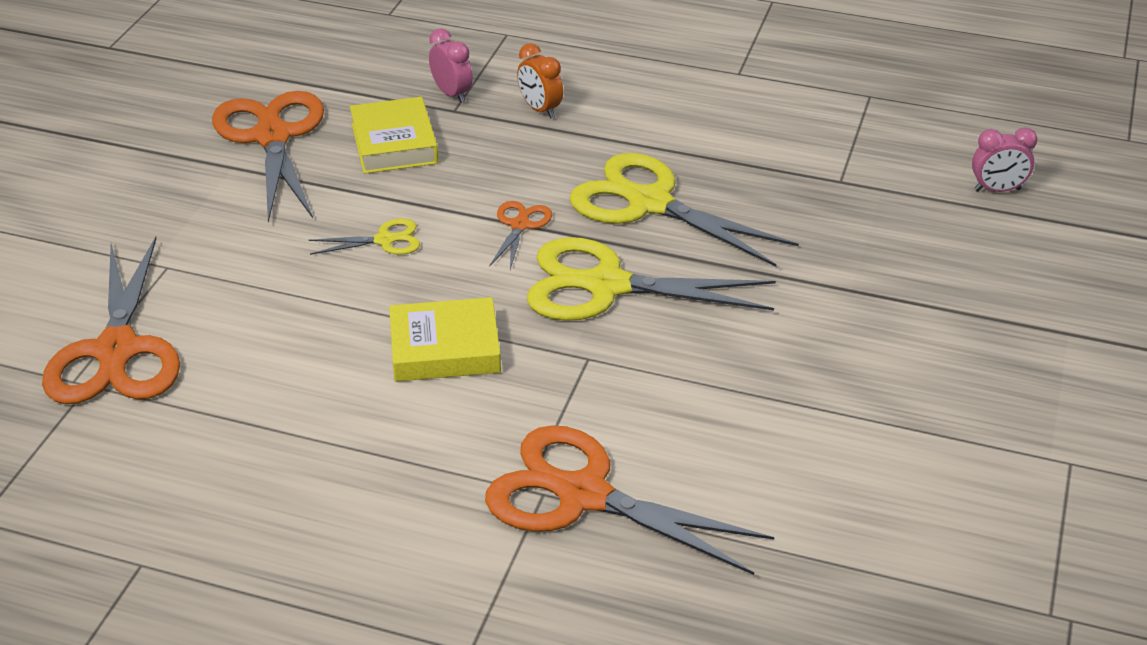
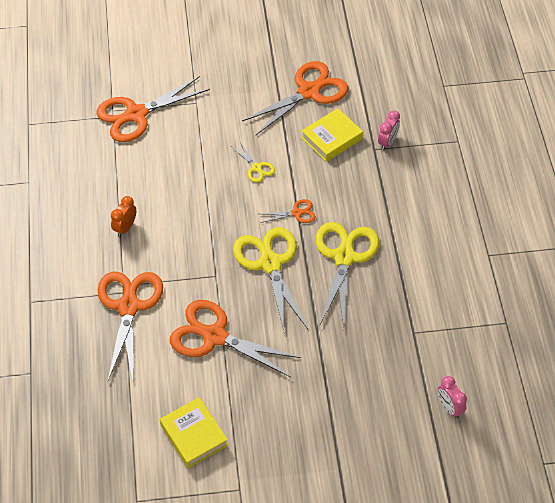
camera: 65 degrees right, 15 degrees up
yellow book [389,297,501,382] -> yellow book moved to [160,397,228,468]
orange clock [517,43,563,119] -> orange clock moved to [111,196,136,237]
none -> orange scissors [170,300,301,377]

